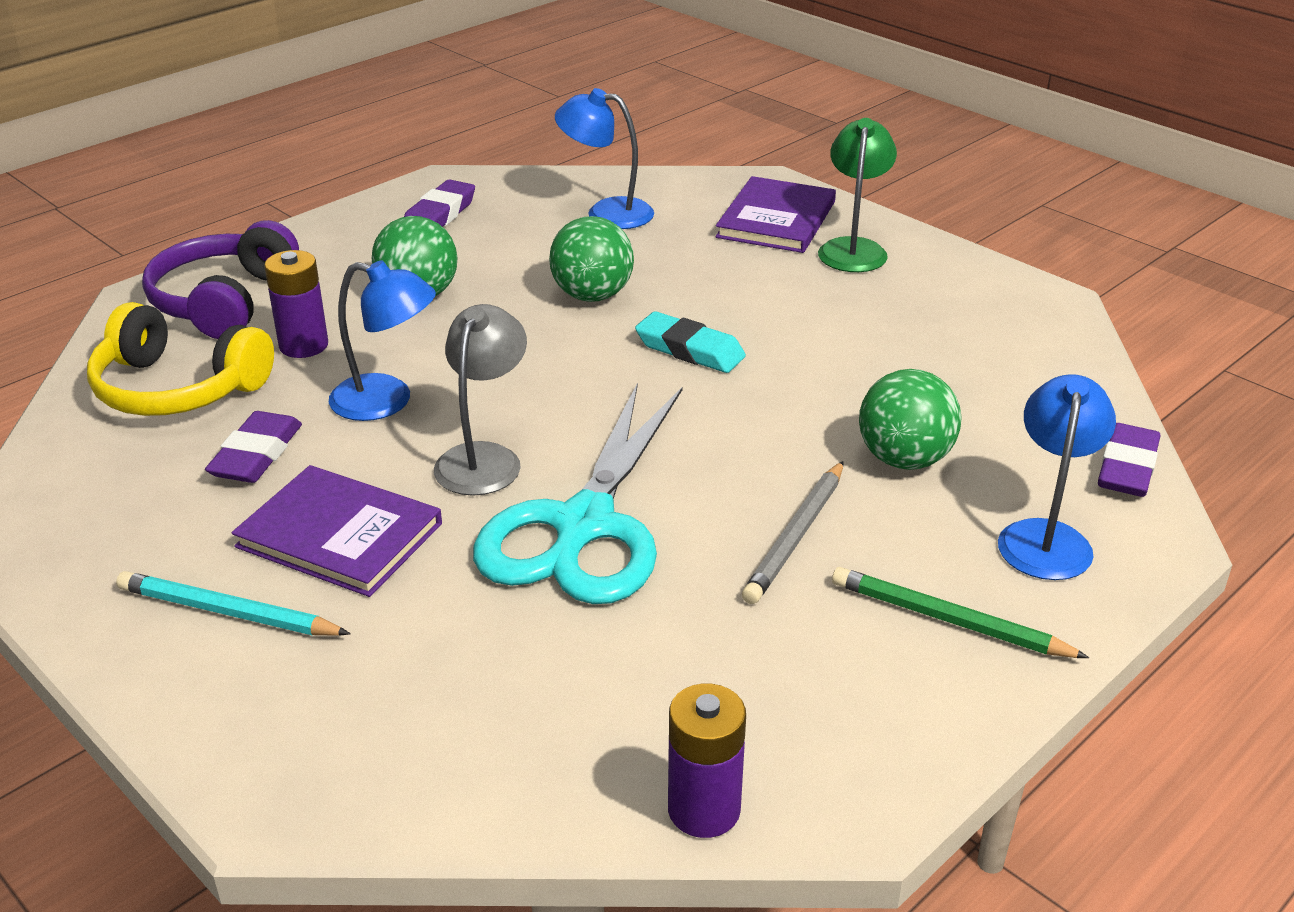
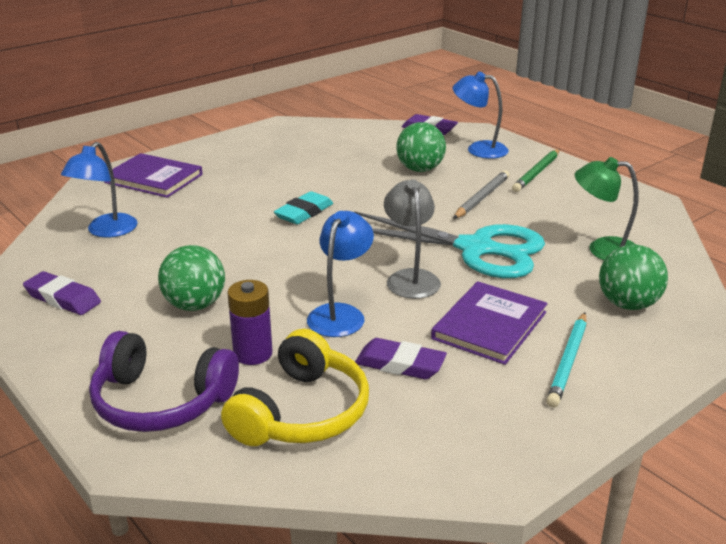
camera: 85 degrees left, 5 degrees down
grey lamp [434,304,527,496] -> grey lamp turned 60 degrees clockwise [384,180,441,299]
green ball [549,216,634,302] -> green ball moved to [599,244,668,310]
purple battery [668,683,746,838] -> none
grey pencil [742,461,844,604] -> grey pencil turned 90 degrees counterclockwise [453,170,509,219]
green lamp [818,118,897,272] -> green lamp moved to [575,157,639,260]

